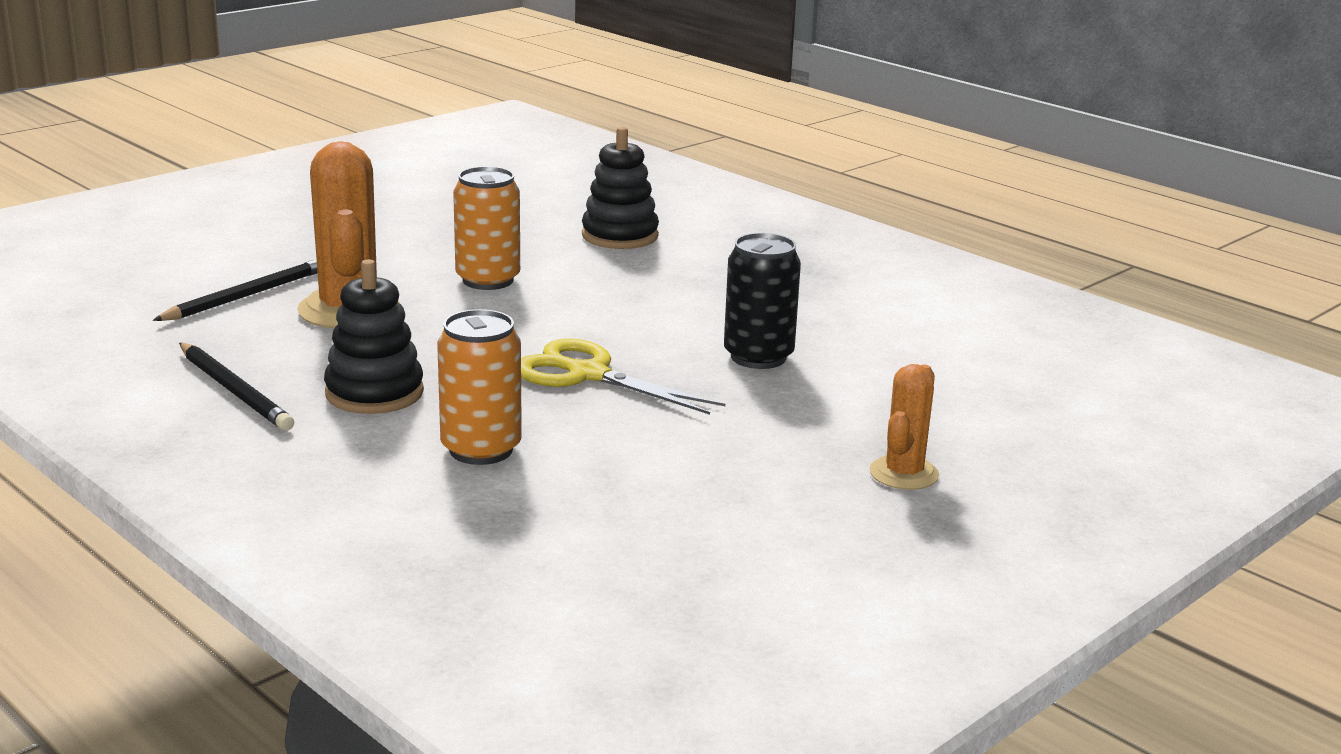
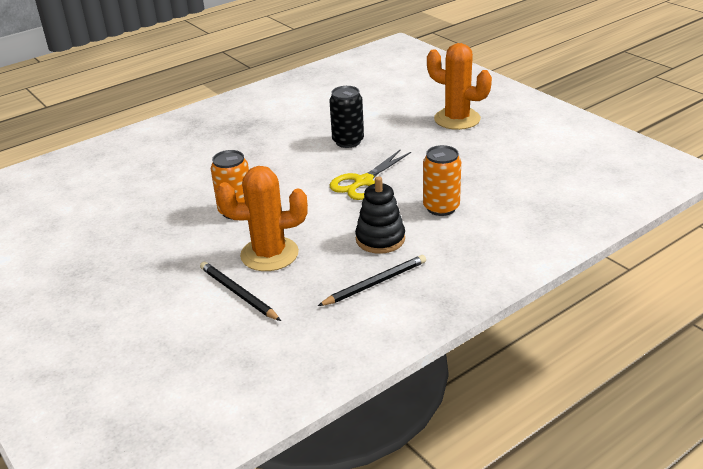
camera: 80 degrees left, 10 degrees up
black stacking toy [582,127,659,249] -> none
orange cactus [870,364,939,490] -> orange cactus [427,43,492,130], size x1.75

